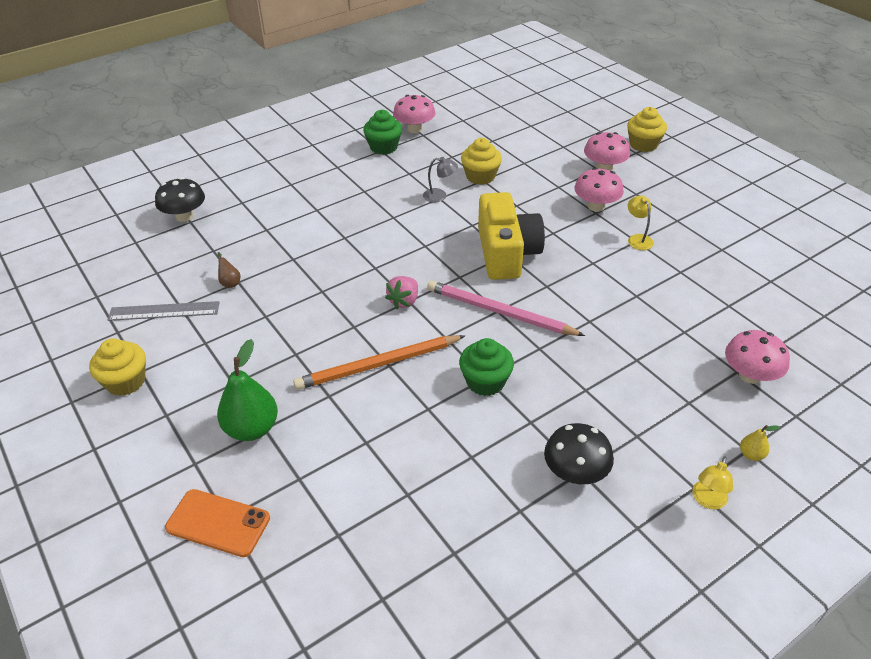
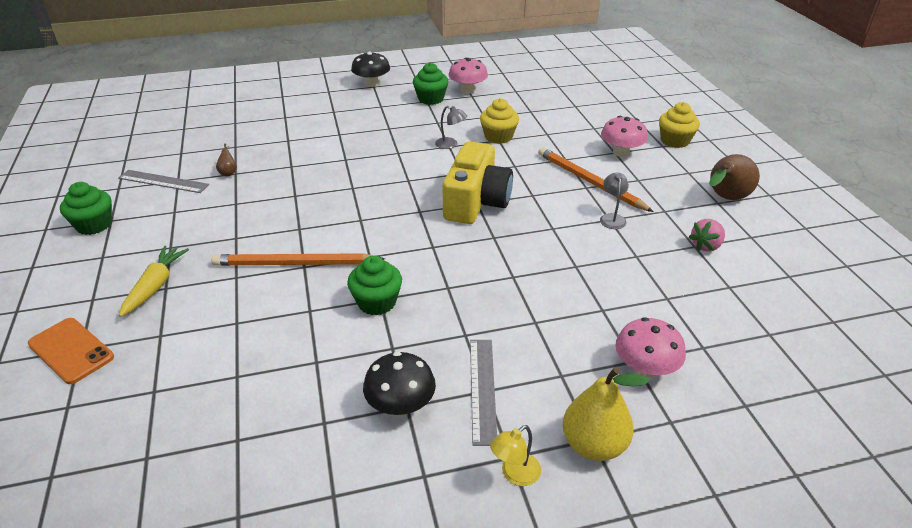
camera: 20 degrees right, 5 degrees down
yellow cupcake [89,339,146,396] -> green cupcake [60,182,112,235]
black mushroom [155,177,205,222] -> black mushroom moved to [351,52,390,87]
green pear [217,339,278,441] -> yellow carrot [119,246,189,317]
pink strawberry [385,276,418,309] -> pink strawberry moved to [689,219,725,252]
pink pencil [427,281,585,336] -> none
pink mushroom [574,168,624,212] -> orange pencil [538,147,654,212]
yellow lamp [628,196,654,250] -> grey lamp [600,173,629,229]
yellow pear [740,425,780,461] -> yellow pear [563,367,649,461], size x2.20
none -> grey ruler [470,340,497,446]
none -> brown pear [709,154,760,200]

